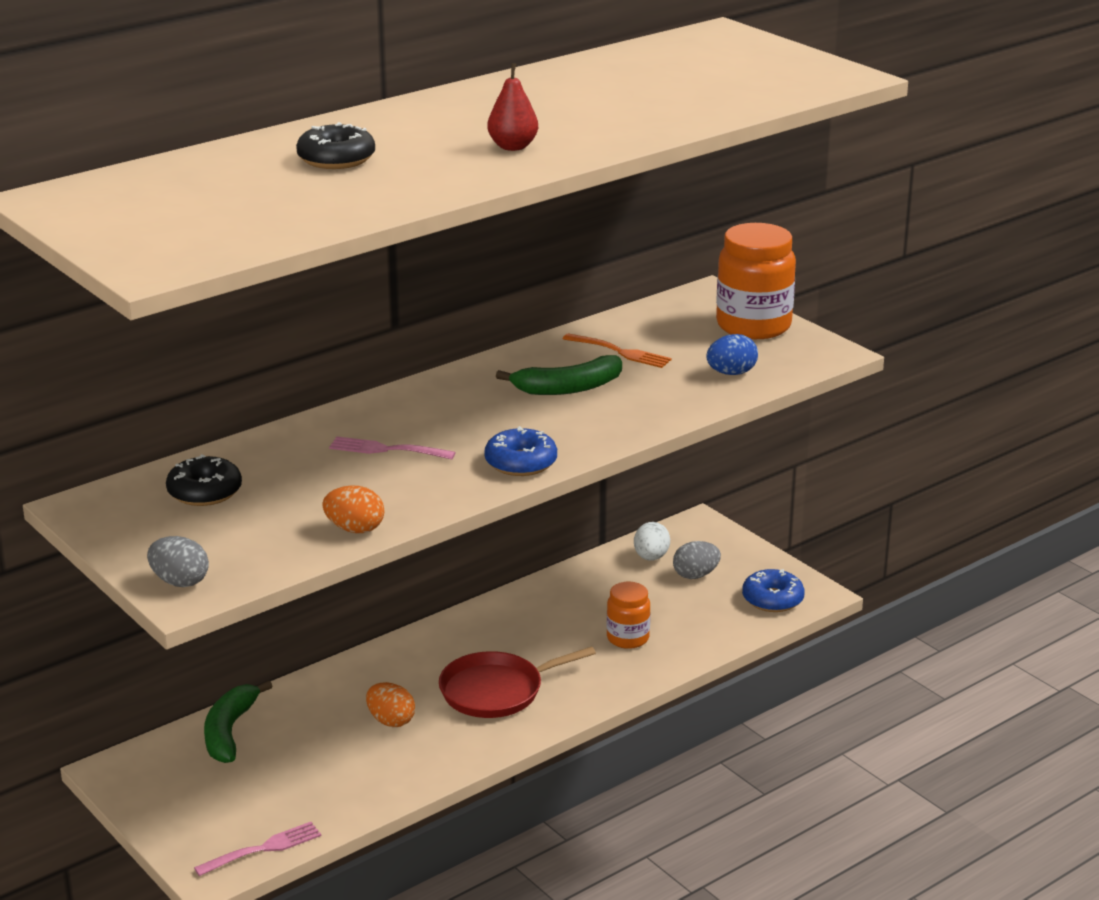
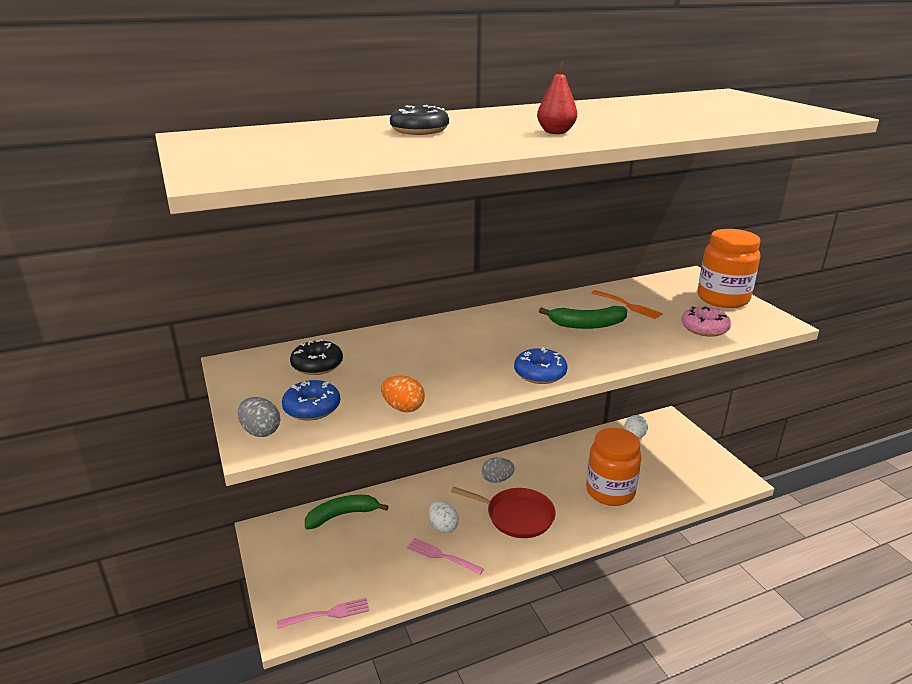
camera: 15 degrees right, 0 degrees up
green banana [204,681,273,763] -> green banana turned 45 degrees clockwise [305,495,389,529]
pink fork [329,436,456,460] -> pink fork moved to [407,538,484,575]
orange egg [366,682,415,727] -> white egg [429,501,459,533]
red pan [439,646,596,718] -> red pan turned 150 degrees counterclockwise [451,486,556,538]
orange jar [607,582,650,649] -> orange jar [586,428,642,506], size x1.75
grey egg [673,541,721,579] -> grey egg moved to [482,458,515,483]
blue egg [706,334,758,375] -> pink donut [681,306,731,337]
blue donut [742,569,805,612] -> blue donut moved to [282,380,340,420]

